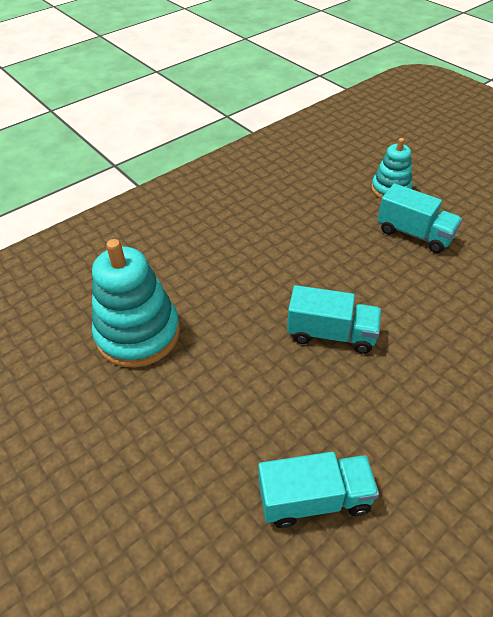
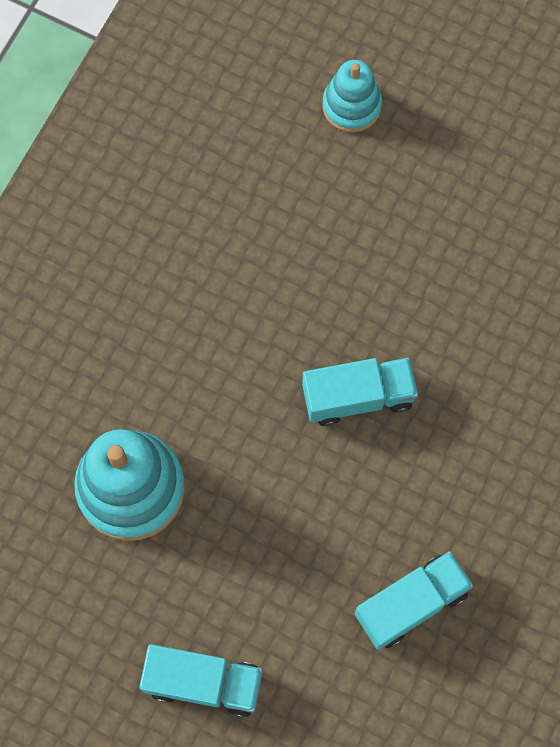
camera: 25 degrees left, 25 degrees up
turquoise truck [377,183,462,253] -> turquoise truck moved to [139,644,263,717]

